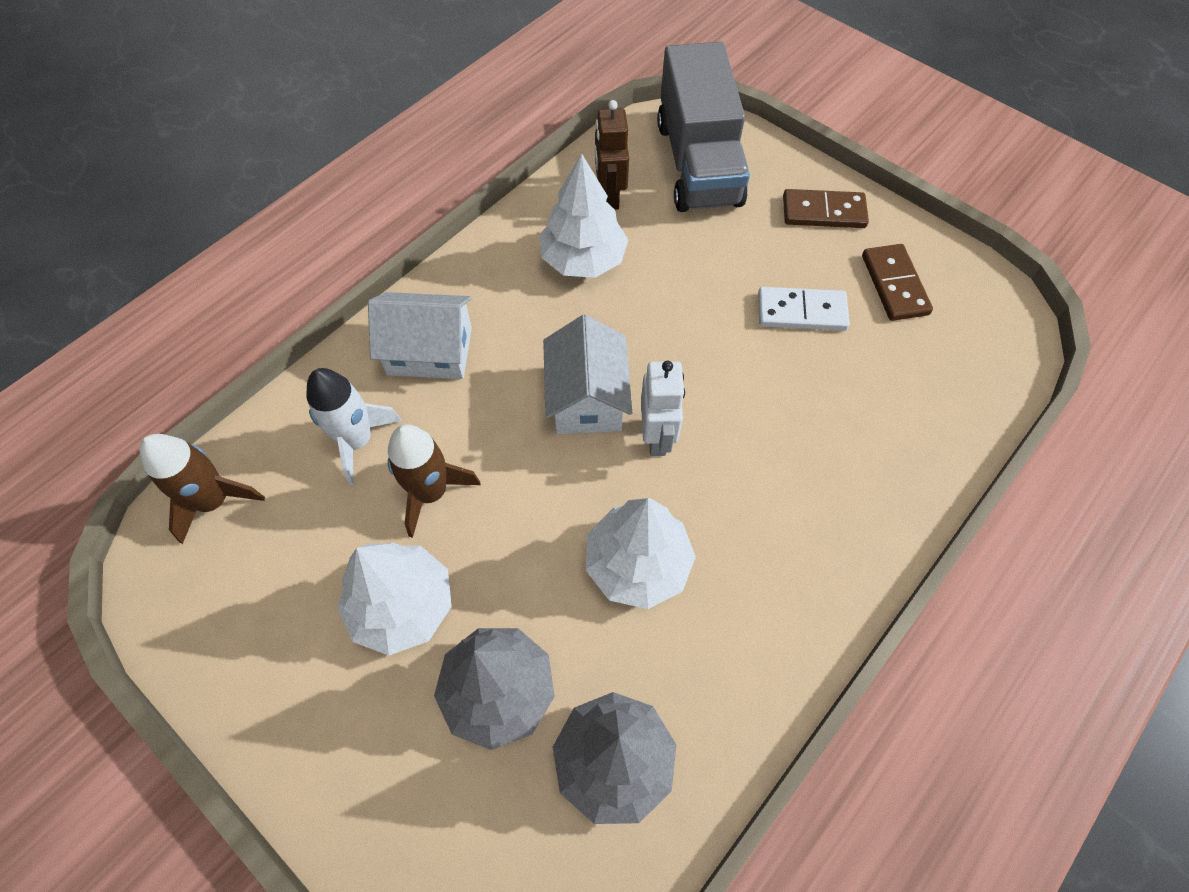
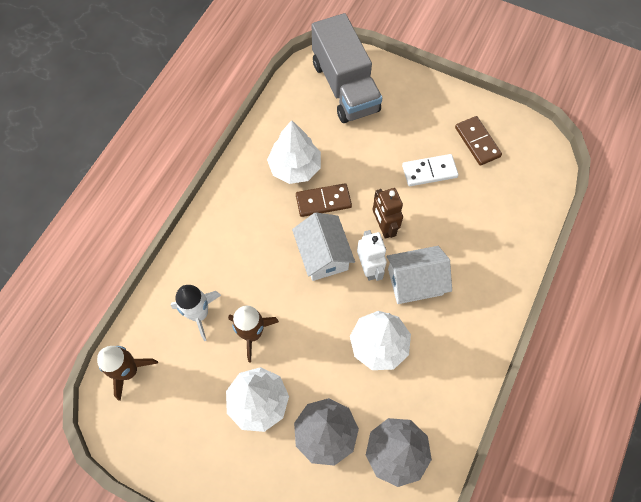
camera: 15 degrees left, 5 degrees up
white house [368,292,472,379] -> white house moved to [387,246,452,304]
brown robot [595,100,629,210] -> brown robot moved to [372,188,403,239]
brown domino [783,189,869,228] -> brown domino moved to [296,183,352,217]

